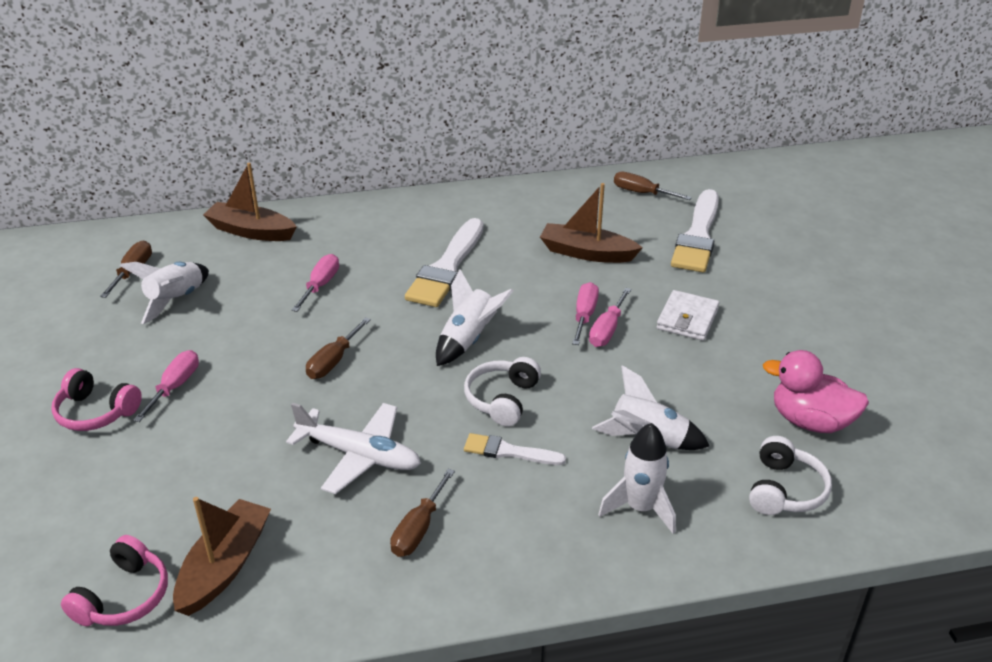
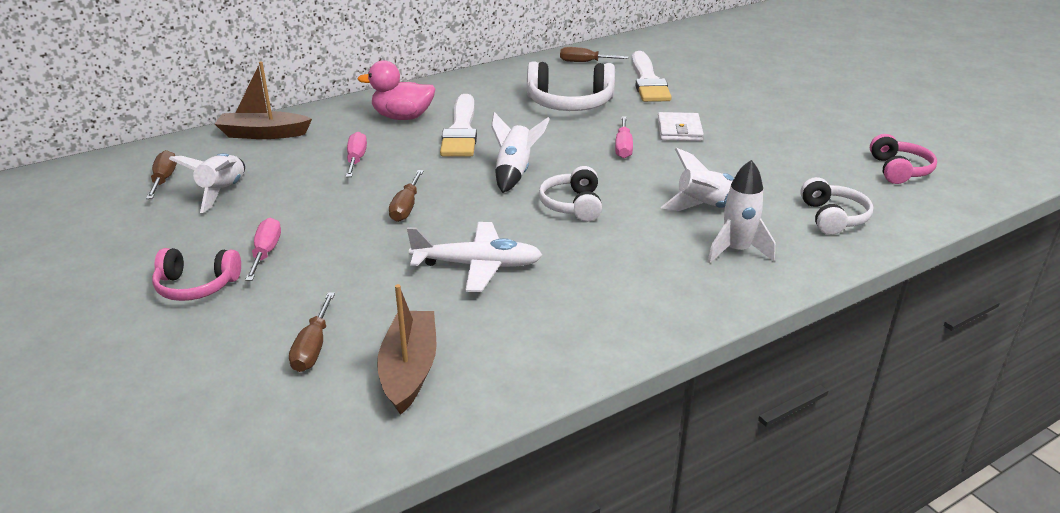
camera: 20 degrees left, 5 degrees down
pink headphones [61,535,168,626] -> pink headphones moved to [870,134,937,184]
brown screwdriver [390,469,455,557] -> brown screwdriver moved to [289,292,335,372]
white brush [464,433,566,465] -> none
brown boat [540,183,643,263] -> white headphones [527,61,615,111]
pink screwdriver [572,282,599,345] -> none
pink duck [763,350,869,433] -> pink duck moved to [357,60,435,120]

